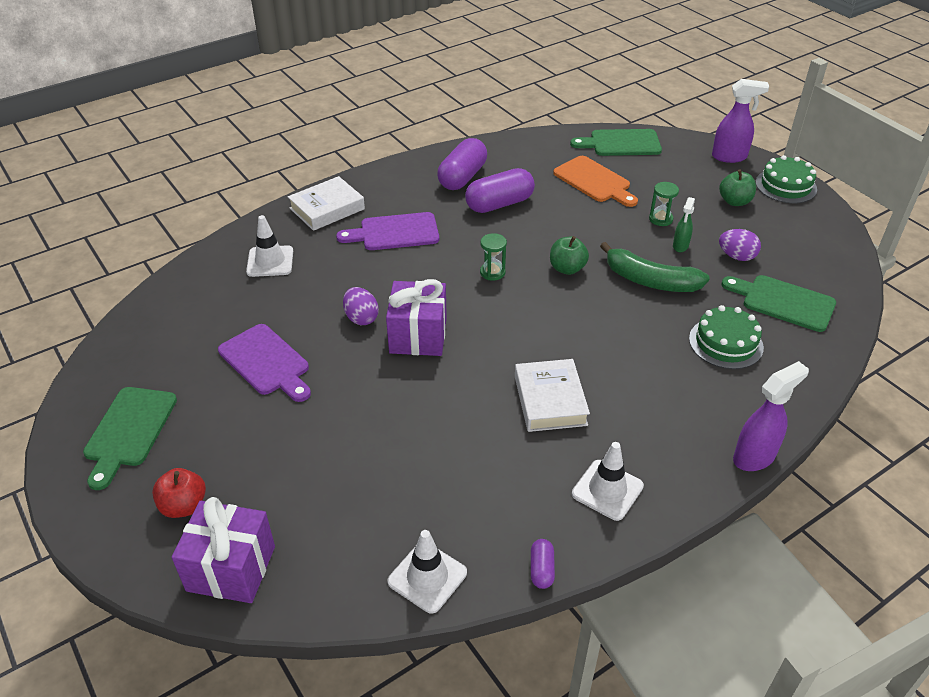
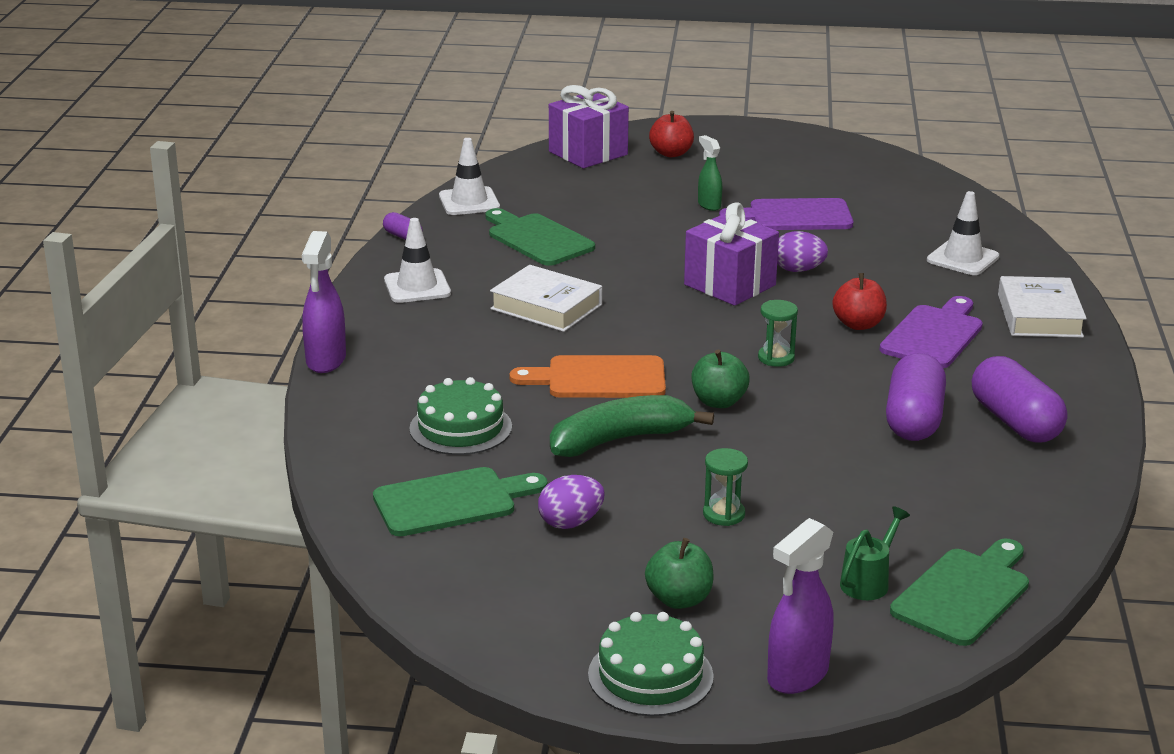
camera: 130 degrees right, 15 degrees down
green cutting board [83,387,177,490] -> green cutting board moved to [485,208,595,266]
orange cutting board [553,156,638,207] -> orange cutting board moved to [509,355,666,398]
green spray bottle [673,197,695,252] -> green spray bottle moved to [698,135,722,211]
none -> red apple [832,273,887,330]
none -> green watering can [840,506,910,600]

